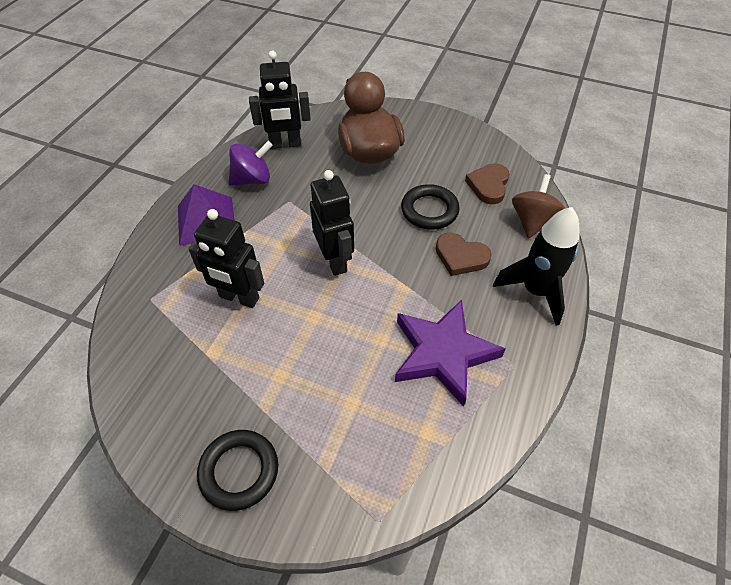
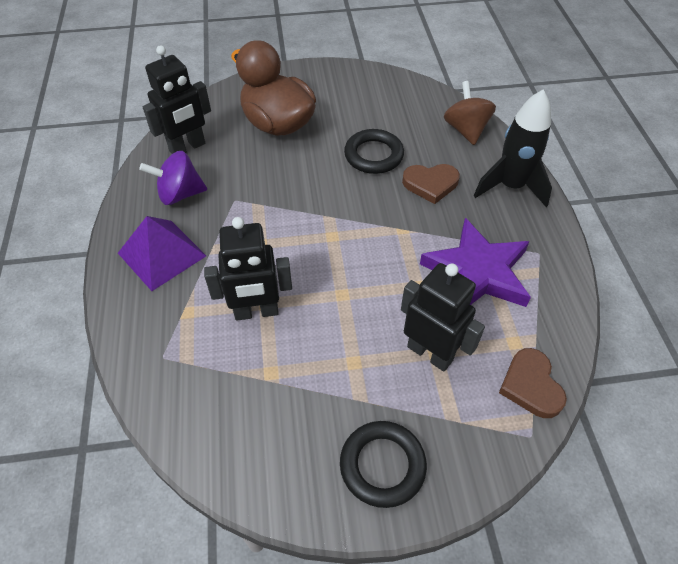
camera: 30 degrees left, 0 degrees up
purple spinning top [229,141,273,186] -> purple spinning top turned 135 degrees counterclockwise [139,151,207,205]
black robot [310,170,354,276] -> black robot moved to [401,263,485,371]
brown heart [465,163,510,204] -> brown heart moved to [499,348,567,418]

